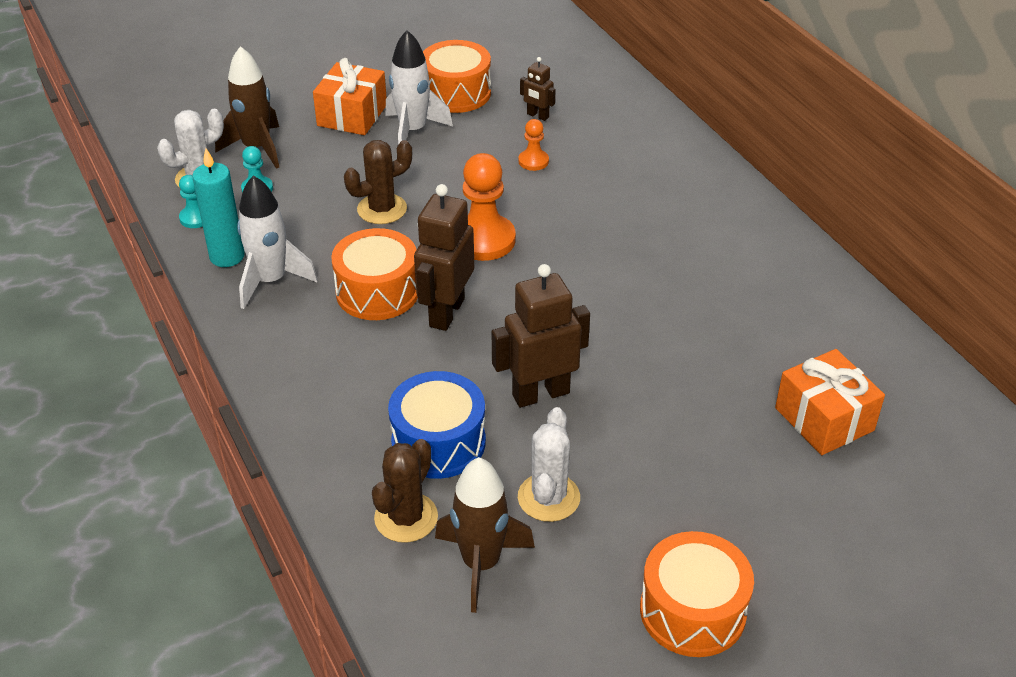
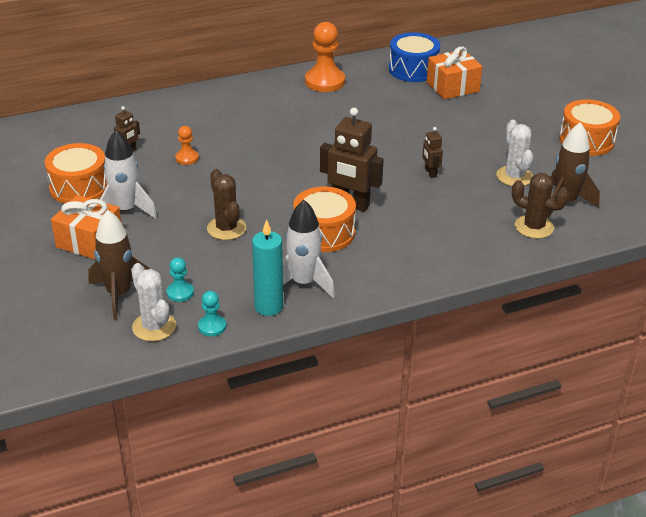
camera: 85 degrees left, 5 degrees down
blue drum [388,371,486,479] -> blue drum moved to [389,32,440,82]
orange pawn [463,153,516,261] -> orange pawn moved to [305,22,345,92]
brown robot [492,264,590,408] -> brown robot [422,127,443,178], size x0.51
white cactus [518,407,580,522] -> white cactus turned 60 degrees clockwise [497,120,534,186]

